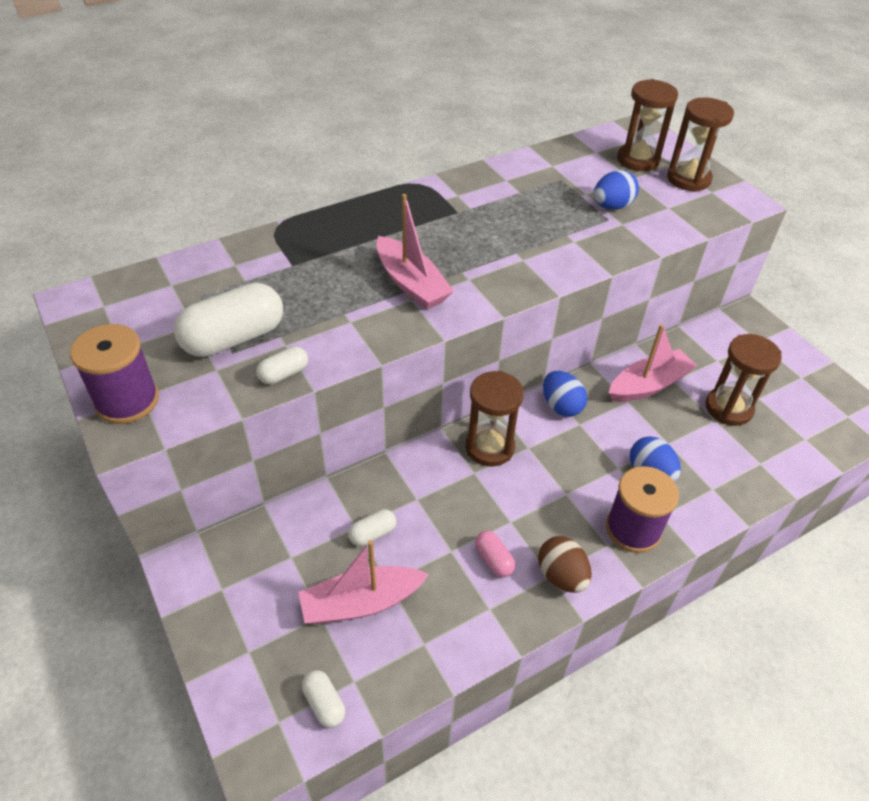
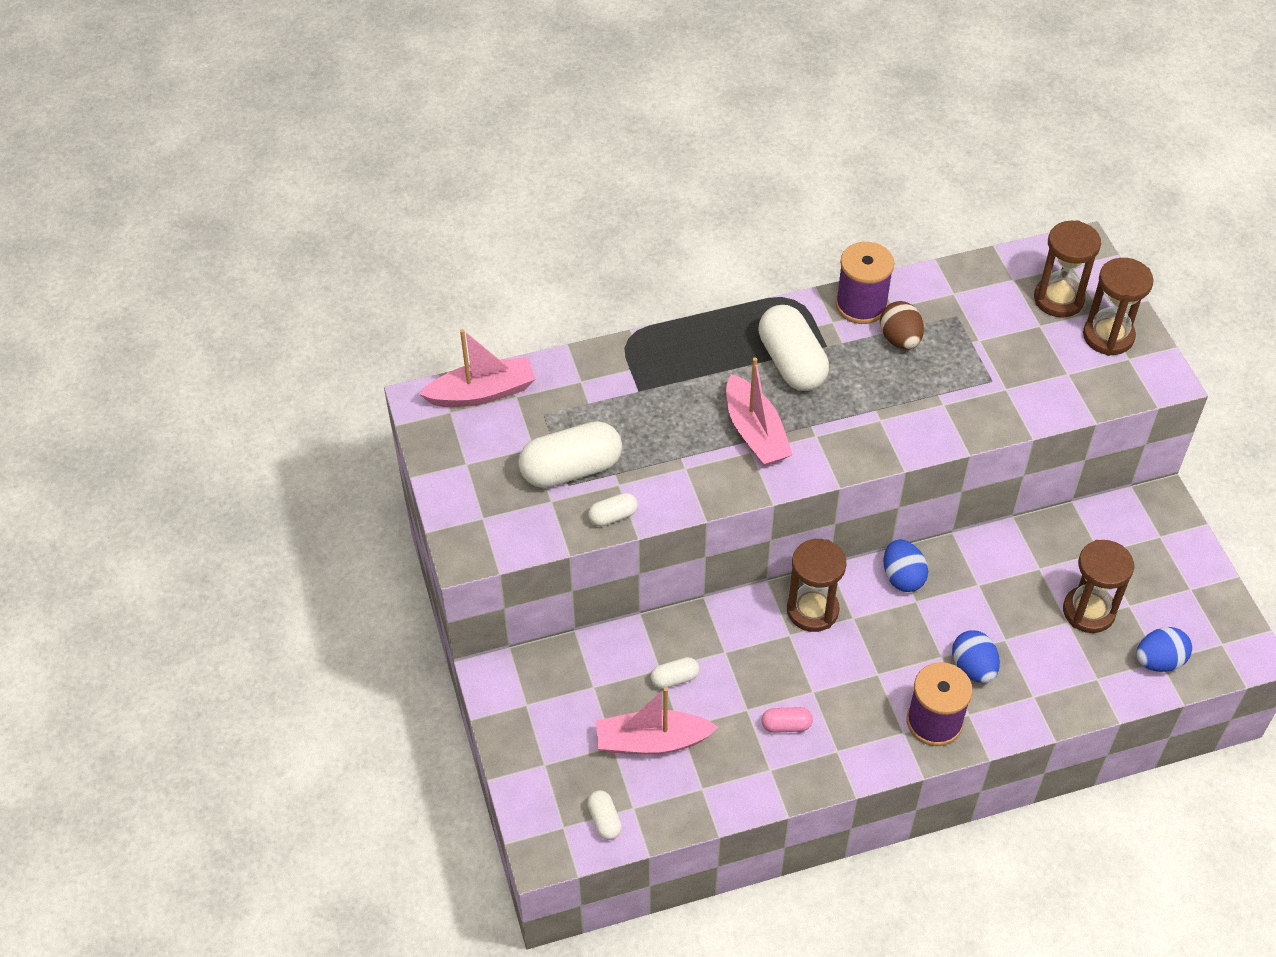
camera: 15 degrees right, 5 degrees up
purple spool [70,324,159,424] -> purple spool moved to [835,242,894,324]
pink capsule [475,531,515,577] -> pink capsule turned 75 degrees counterclockwise [761,707,813,733]
brown egg [538,536,592,593] -> brown egg moved to [880,301,924,349]
blue egg [594,170,639,210] -> blue egg moved to [1136,627,1192,672]
pink boat [609,324,697,402] -> pink boat moved to [419,329,536,407]
none -> white capsule [759,305,829,391]

